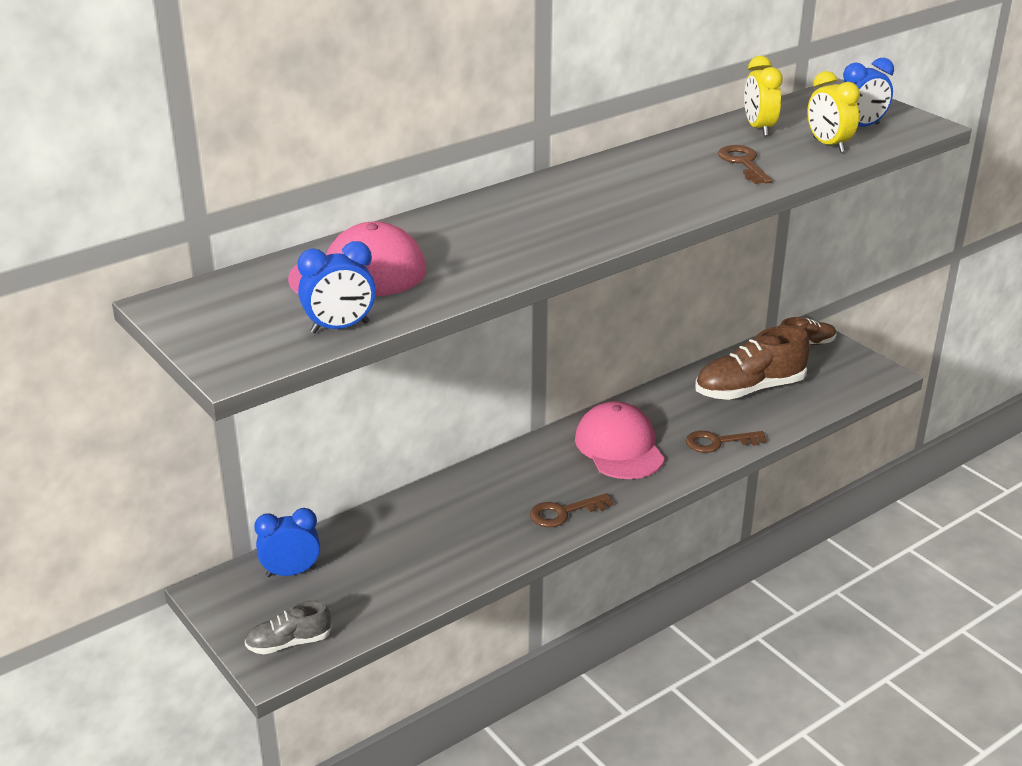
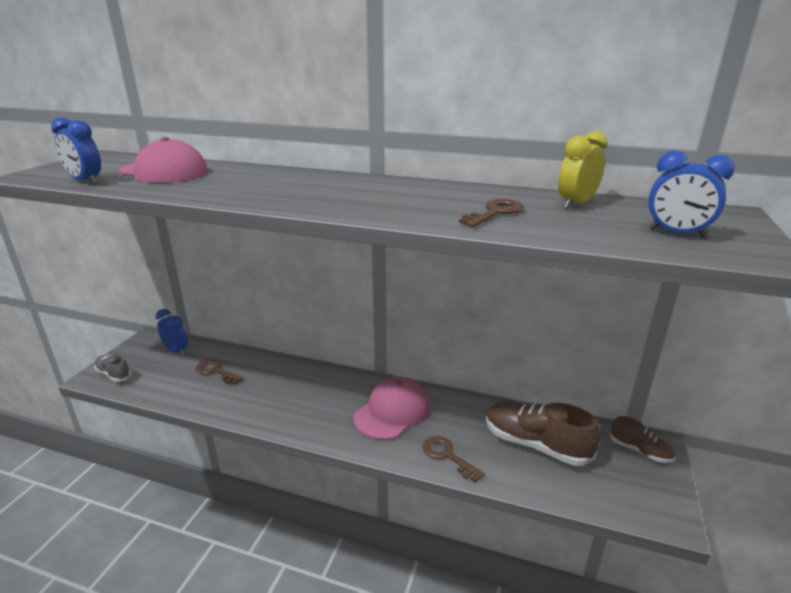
camera: 55 degrees right, 5 degrees down
brown key [530,493,614,527] -> brown key moved to [196,359,243,385]
yellow clock [807,71,860,153] -> none

